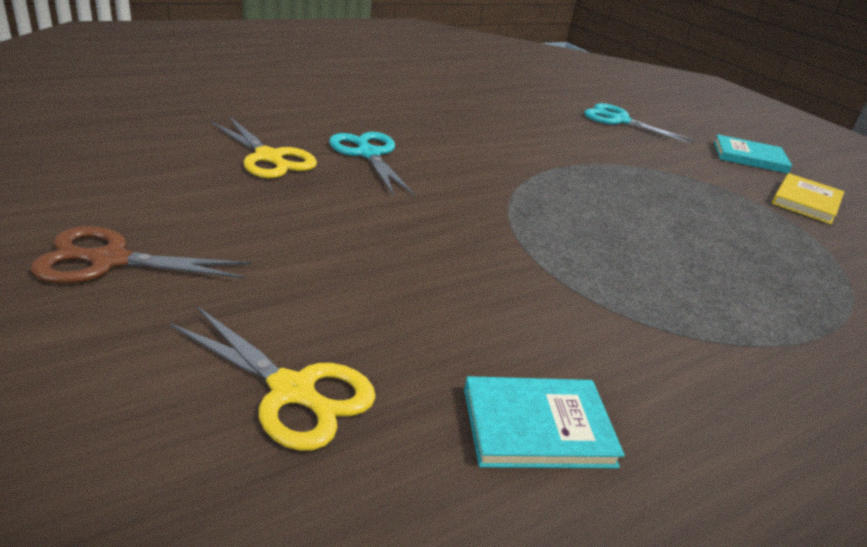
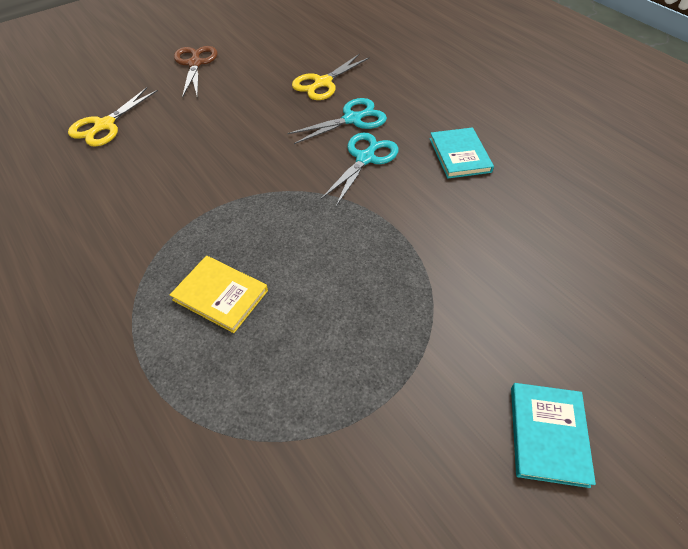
camera: 90 degrees right, 20 degrees up
turquoise book [464,376,625,468] -> turquoise book moved to [430,127,494,178]
turquoise scissors [584,103,695,144] -> turquoise scissors moved to [321,133,399,206]
yellow book [772,173,844,224] -> yellow book moved to [170,256,268,333]

